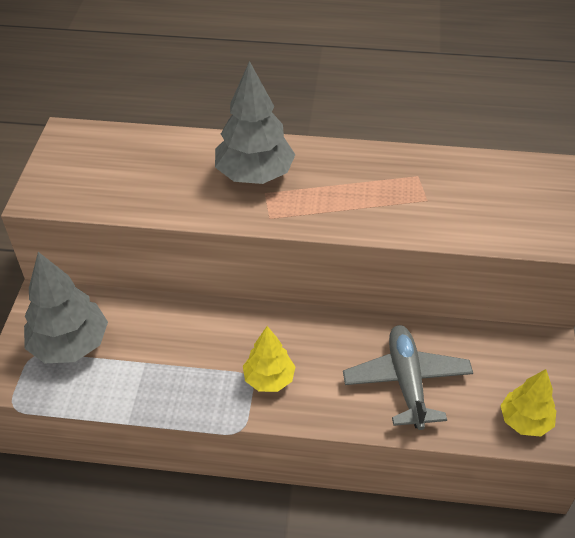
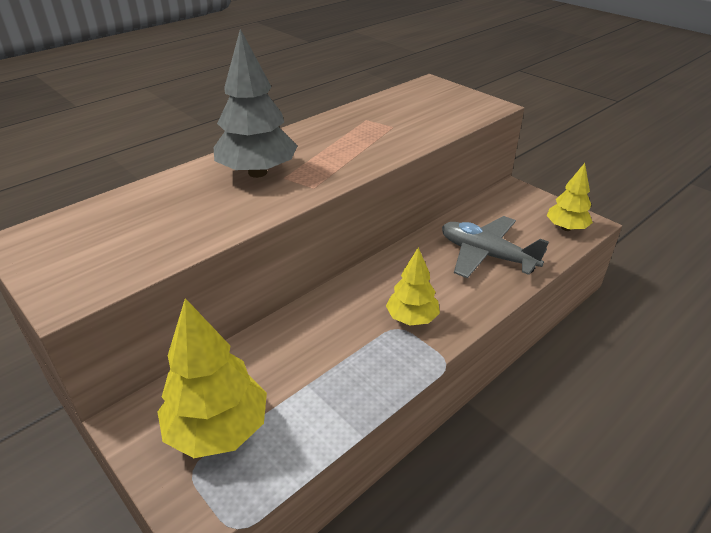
camera: 50 degrees left, 10 degrees down
grey tree [24,252,108,363] -> yellow tree [158,298,267,458]

